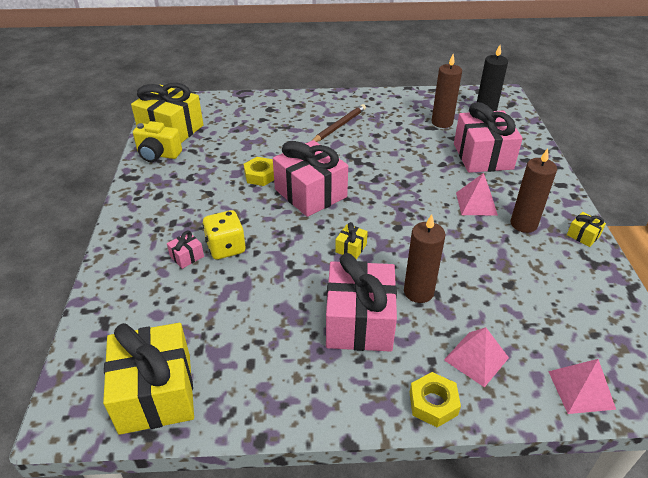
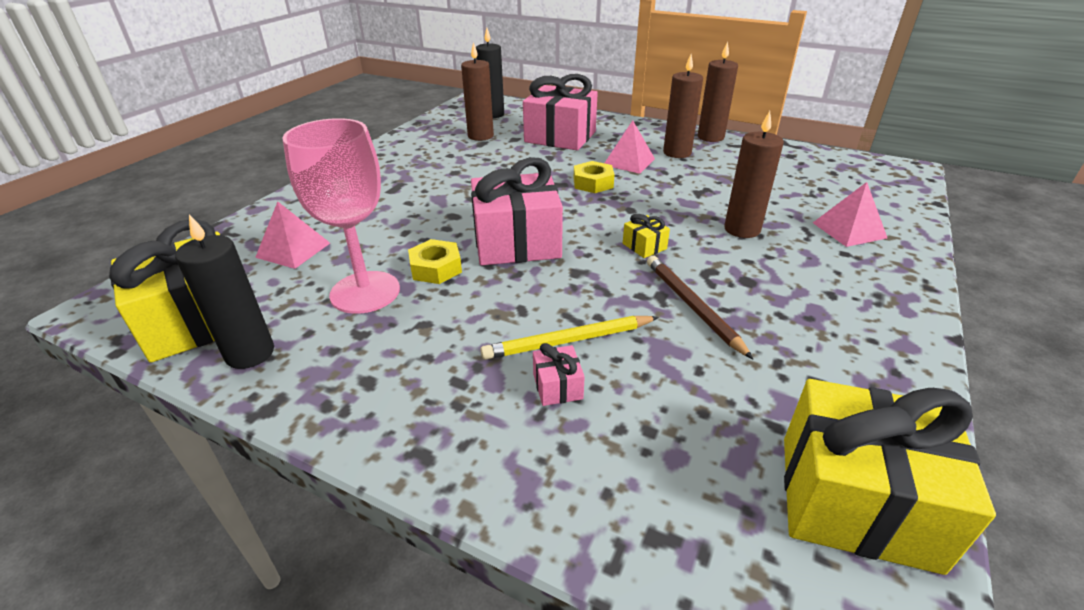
camera: 60 degrees left, 5 degrees down
yellow camera [133,121,182,162] -> black candle [175,214,274,369]
yellow dice [202,210,246,260] -> yellow pencil [480,316,659,360]
brown pencil [313,104,366,142] -> brown pencil moved to [647,256,753,359]
pink gift [326,253,397,352] -> none
yellow nut [409,372,461,428] -> yellow nut moved to [574,161,615,193]
pink pyramid [548,359,616,414] -> pink pyramid moved to [255,201,330,269]
yellow gift [567,212,606,247] -> brown candle [698,42,738,142]
none -> pink goblet [282,118,400,314]

